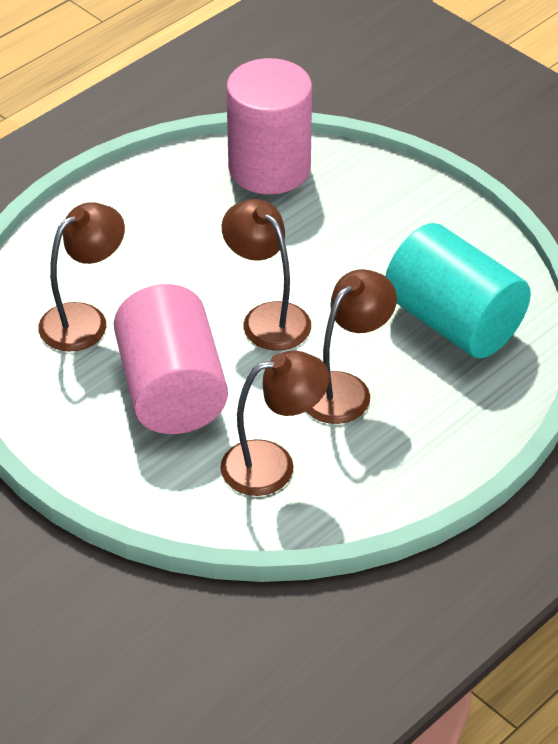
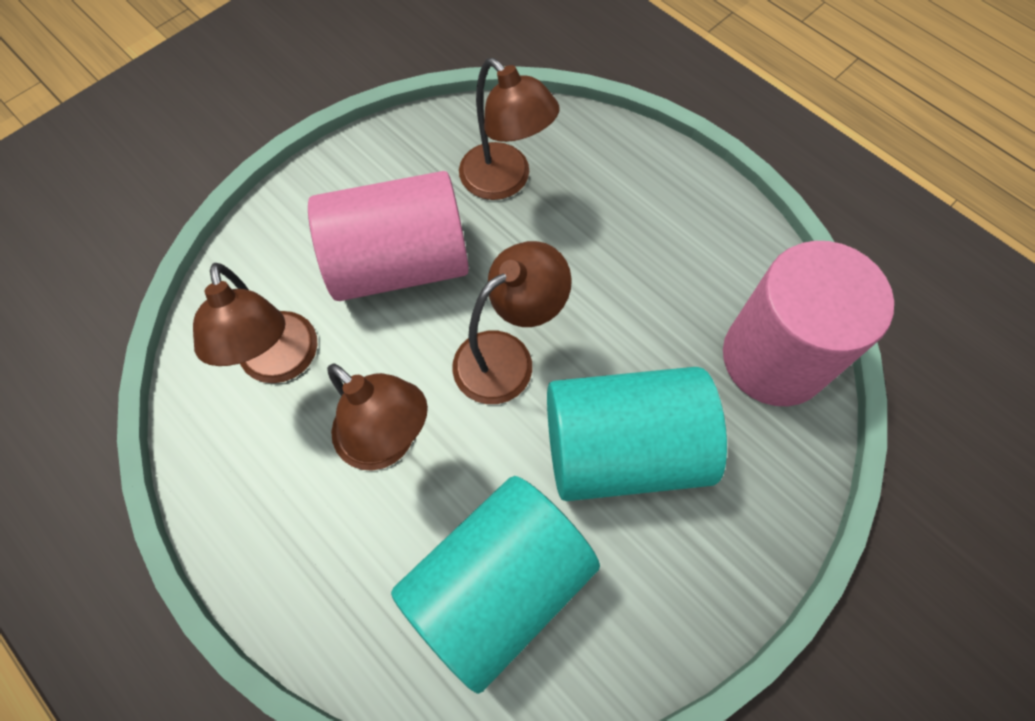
camera: 90 degrees right, 20 degrees up
none -> turquoise cylinder [547,367,727,501]

